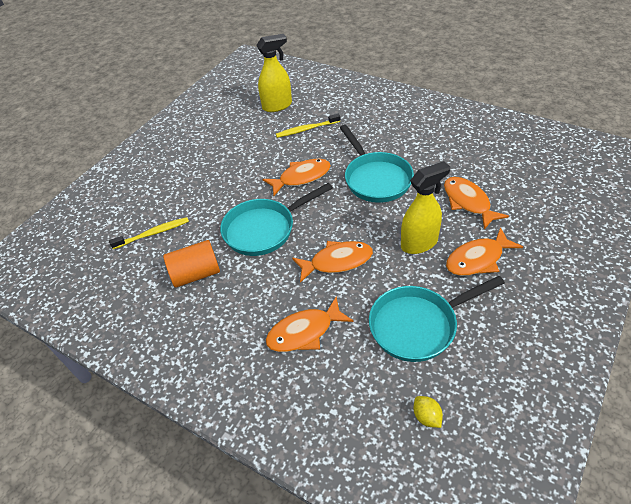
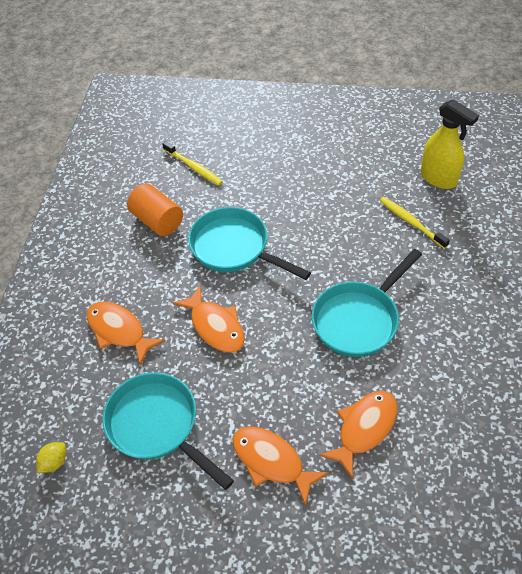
camera: 65 degrees right, 5 degrees up
orange fish [262,159,331,196] -> none
yellow spray bottle [401,161,450,254] -> none

